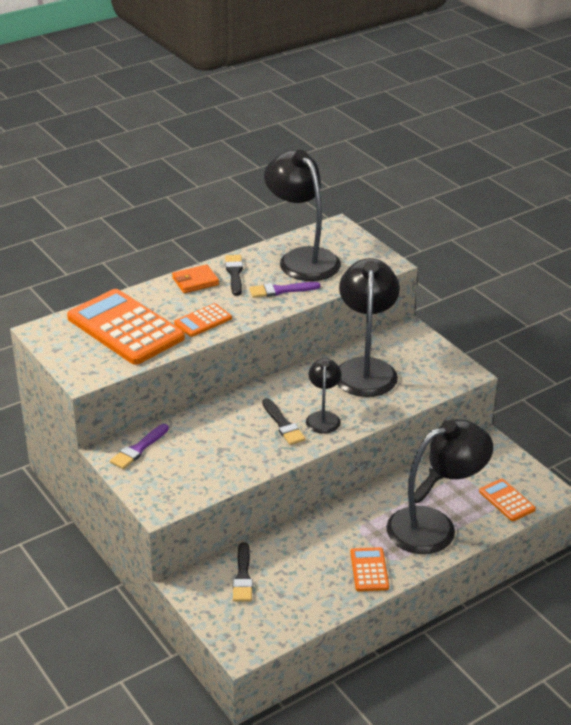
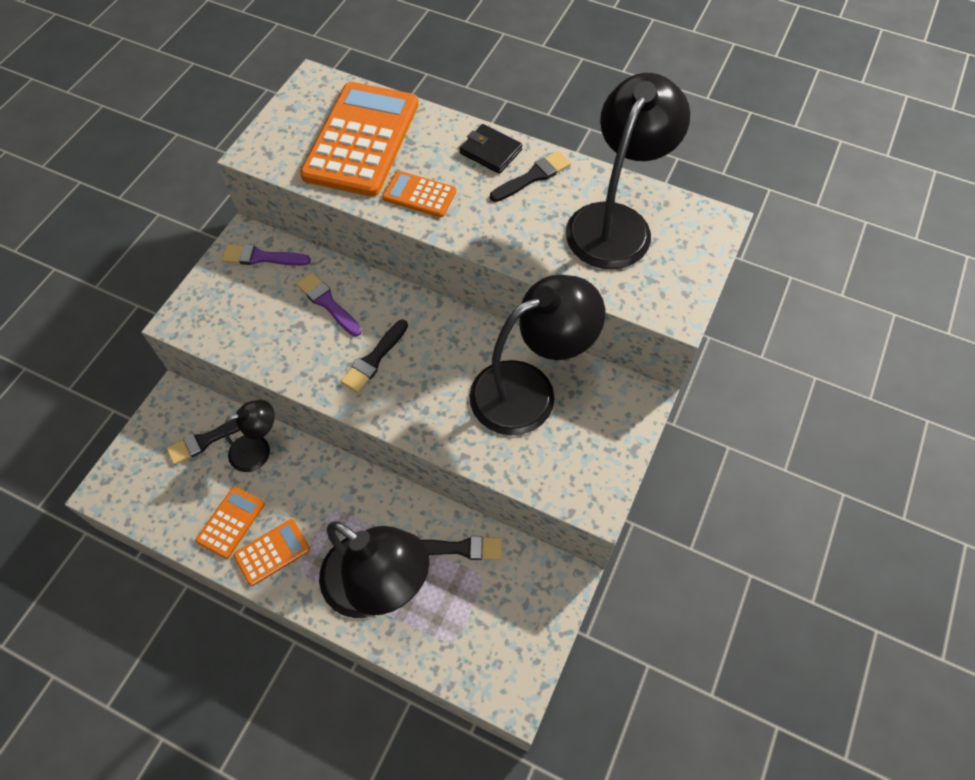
camera: 60 degrees right, 25 degrees up
orange wallet [172,264,219,293] -> black wallet [460,124,522,174]
purple brush [249,282,320,298] -> purple brush moved to [296,272,362,336]
black lamp [306,358,341,434] -> black lamp moved to [224,400,275,472]
orange calculator [479,479,536,521] -> orange calculator moved to [195,487,265,559]

